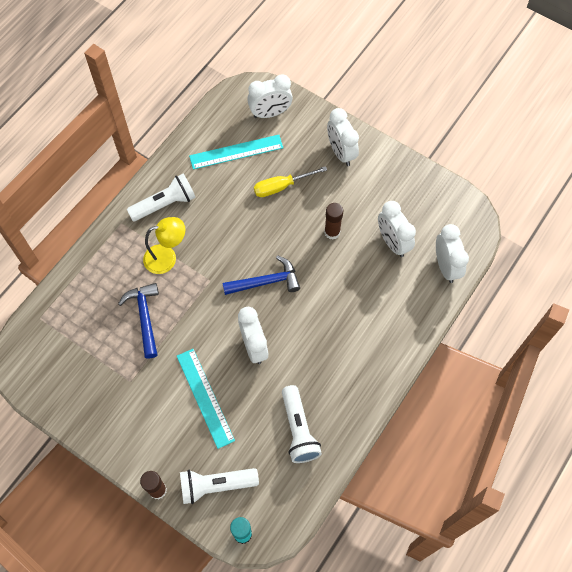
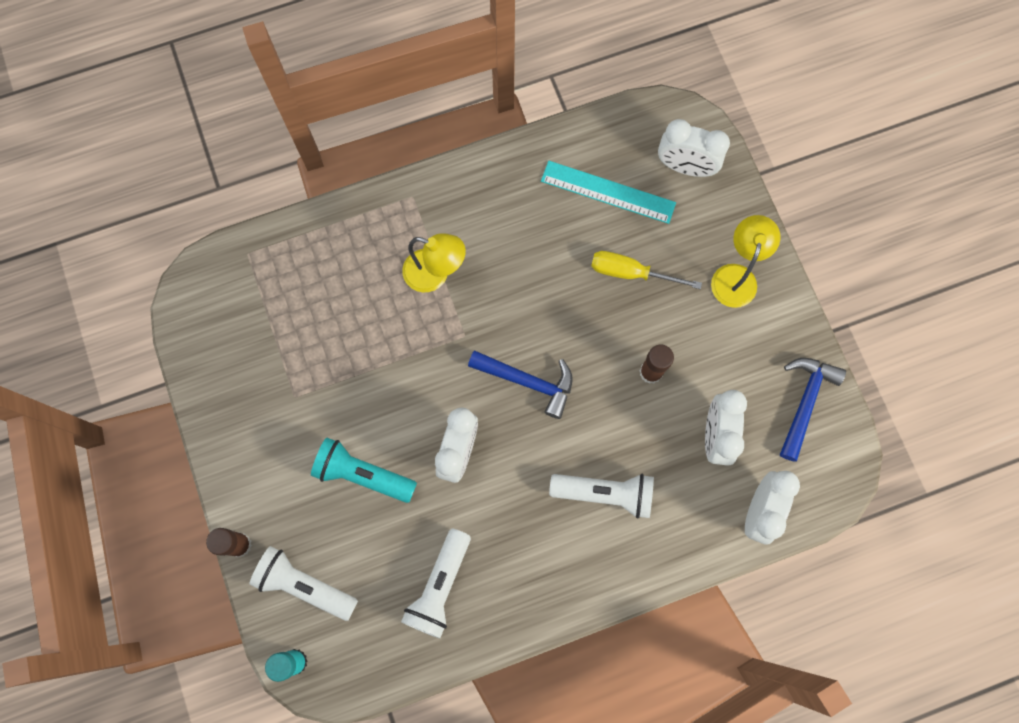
camera: 35 degrees right, 10 degrees up
blue hammer [118,283,159,358] -> blue hammer moved to [780,358,846,461]
white flashlight [127,174,196,222] -> white flashlight moved to [549,474,654,519]
turquoise ruler [177,349,235,449] -> turquoise flashlight [311,437,417,503]
white clock [327,108,359,166] -> yellow lamp [711,215,780,308]

